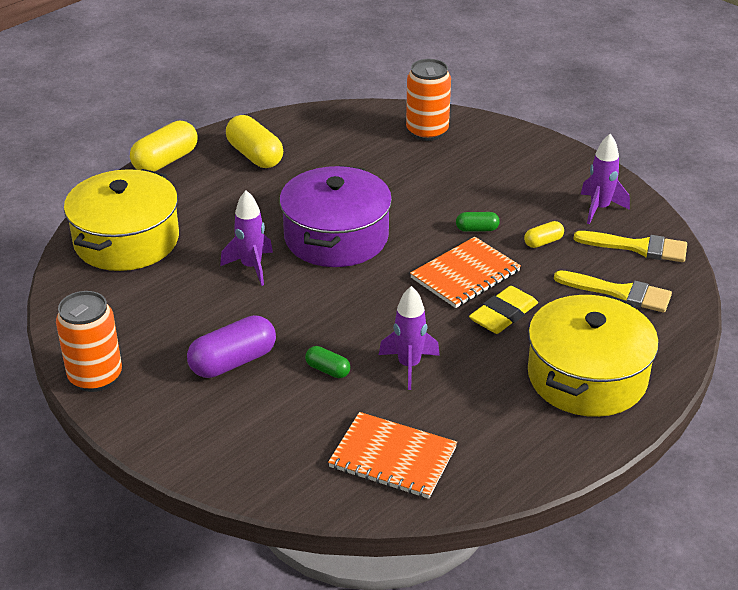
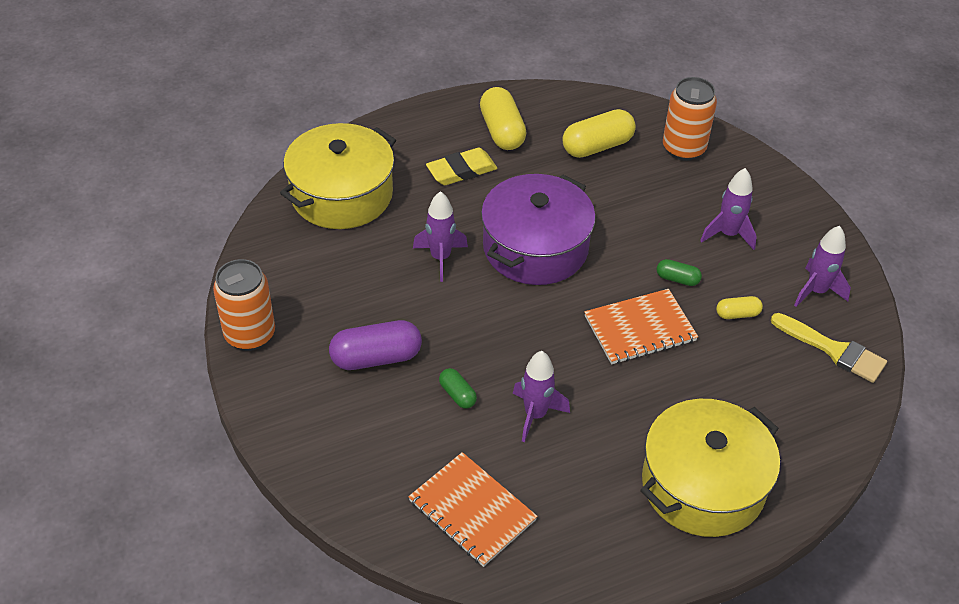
camera: 20 degrees right, 10 degrees up
yellow capsule [130,121,198,172] -> yellow capsule moved to [563,109,636,158]
yellow eraser [469,286,538,334] -> yellow eraser moved to [426,148,498,185]
yellow brush [554,270,672,313] -> none
none -> purple rocket [700,168,757,250]

